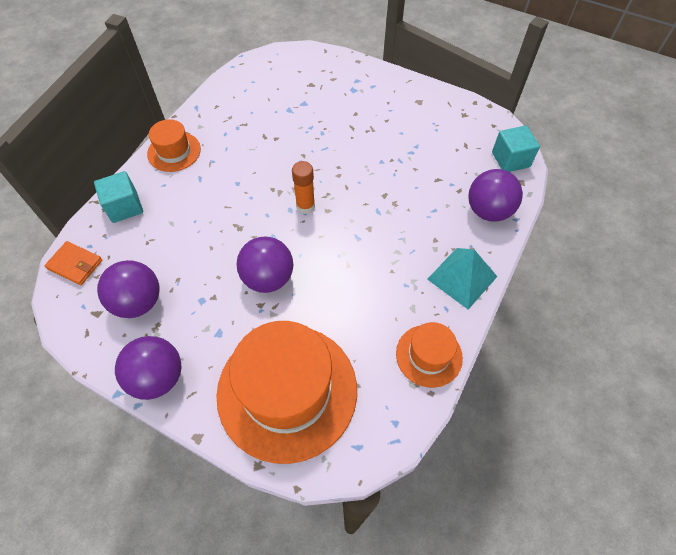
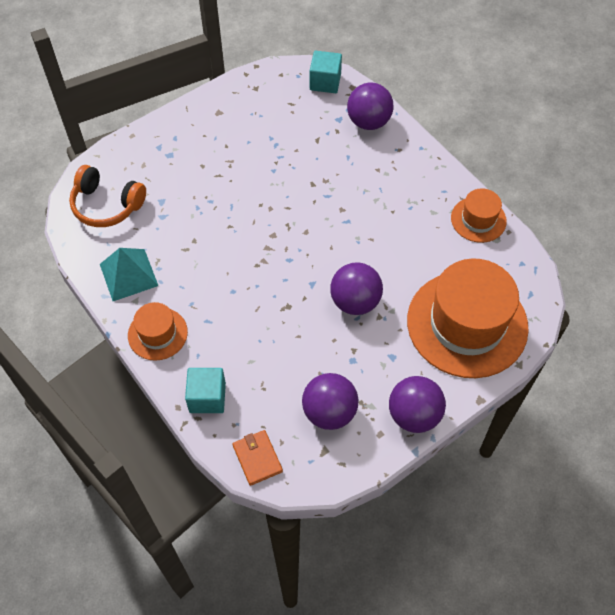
camera: 65 degrees left, 0 degrees up
orange wallet [44,241,102,285] -> orange wallet turned 75 degrees counterclockwise [233,430,283,486]
orange glue stick [292,161,315,214] -> none
turquoise pyramid [427,248,497,309] -> turquoise pyramid moved to [100,248,158,301]
none -> orange headphones [69,165,146,227]

